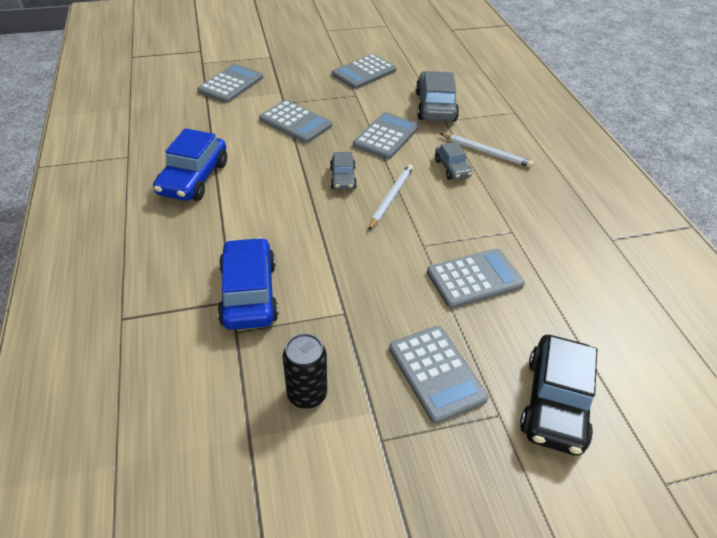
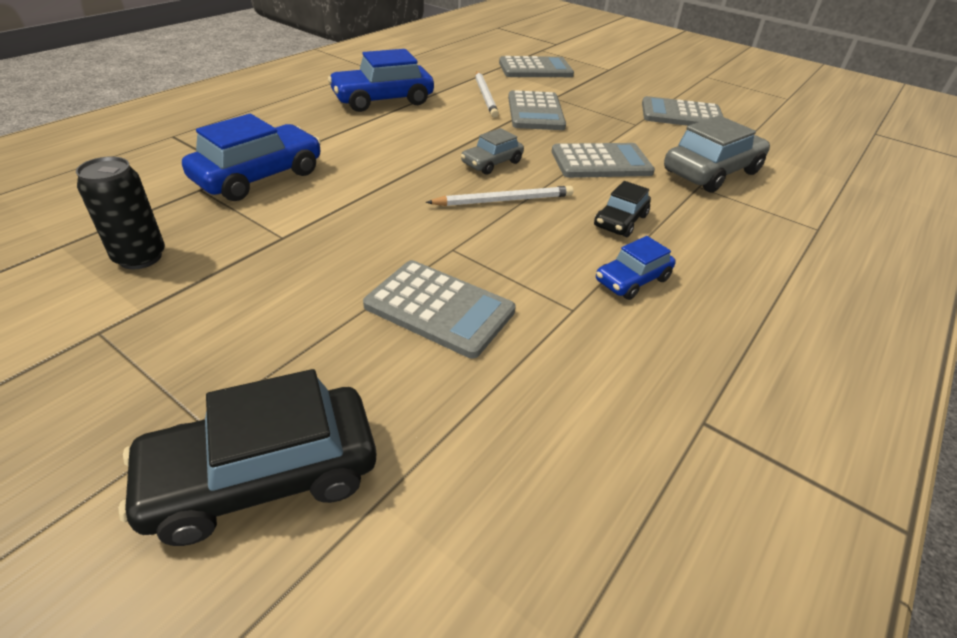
camera: 50 degrees right, 5 degrees down
grey calculator [389,326,488,424] -> none
grey car [435,142,472,180] -> black car [594,181,651,237]
white pencil [439,133,534,168] -> white pencil moved to [475,71,499,118]
none -> blue car [596,236,676,300]

